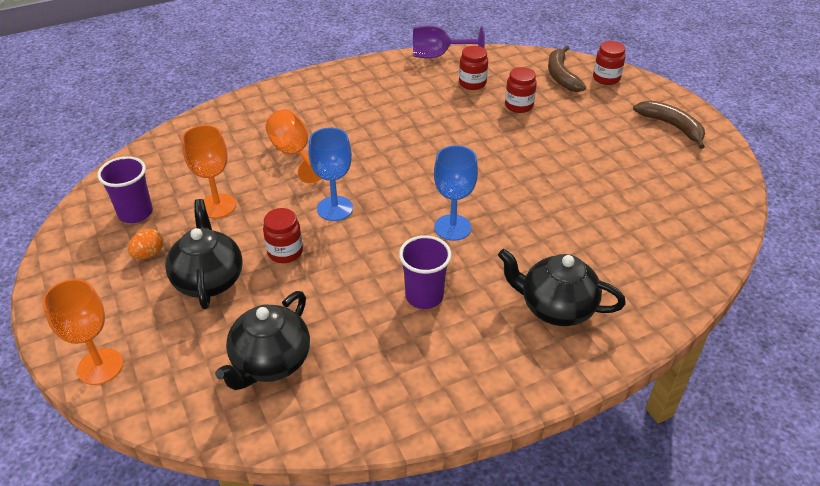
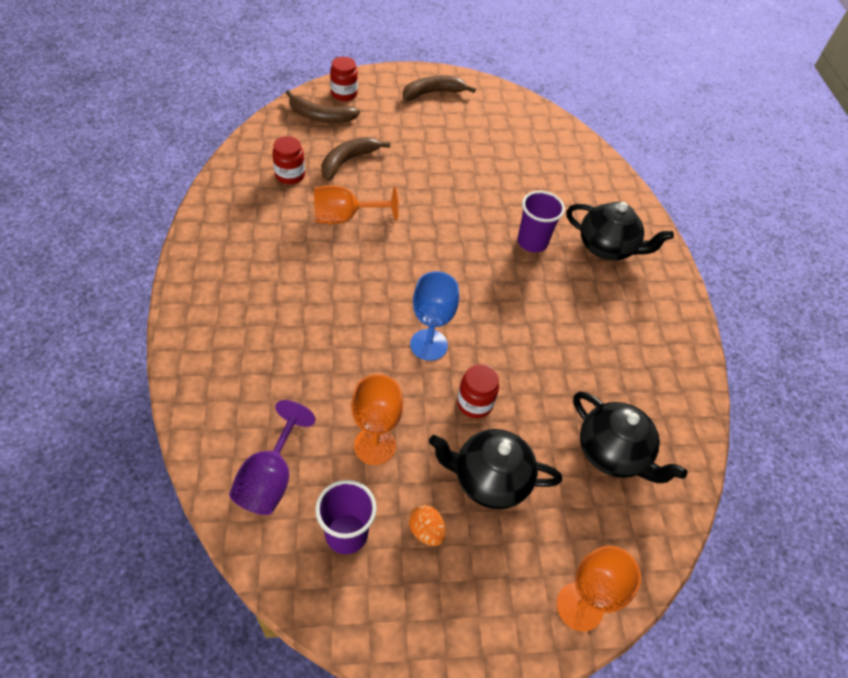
camera: 75 degrees left, 10 degrees up
orange goblet [265,109,322,183] -> orange goblet moved to [314,186,399,224]
purple cup [399,235,452,309] -> purple cup moved to [517,191,565,252]
purple goblet [413,25,485,59] -> purple goblet moved to [229,400,316,515]
blue goblet [434,145,478,241] -> none
black teapot [498,249,626,326] -> black teapot turned 105 degrees counterclockwise [566,202,674,260]
red jar [505,67,537,113] -> brown banana [321,137,390,181]

